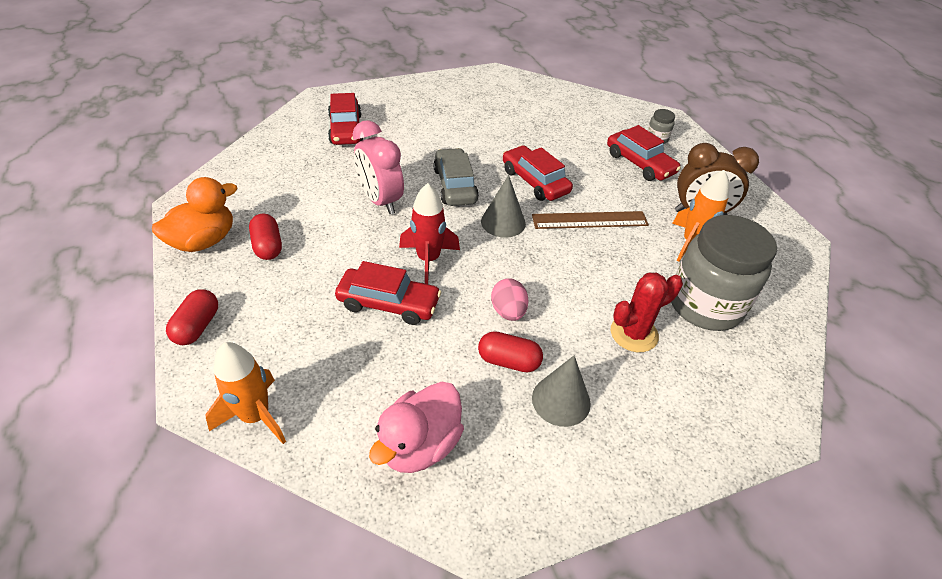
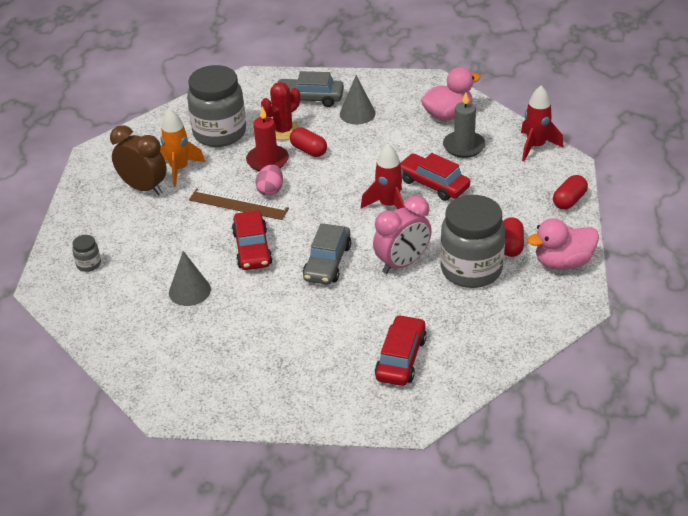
camera: 150 degrees left, 5 degrees down
orange duck [152,177,237,252] -> pink duck [527,218,599,270]
orange rocket [205,342,286,444] -> red rocket [521,85,564,161]
pink clock [353,120,404,214] -> pink clock turned 60 degrees clockwise [373,196,432,274]
red capsule [478,331,543,373] -> red capsule moved to [290,127,327,157]
grey cone [481,175,526,238] -> grey cone moved to [169,251,211,306]
pink egg [491,278,529,321] -> pink egg moved to [256,165,283,196]
red car [607,125,681,181] -> none
red cactus [611,273,683,352] -> red cactus turned 45 degrees counterclockwise [261,82,300,140]
none -> red candle [246,106,289,172]
none -> grey car [276,71,344,107]
none -> grey jar [440,195,505,288]
none -> grey candle [443,92,486,158]

